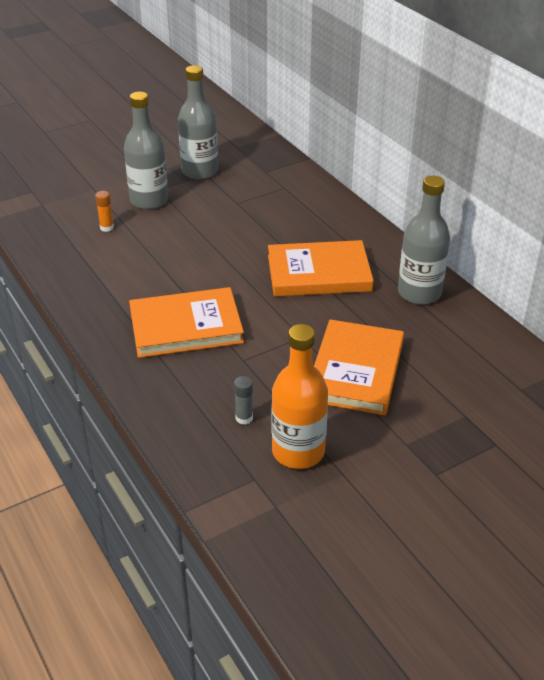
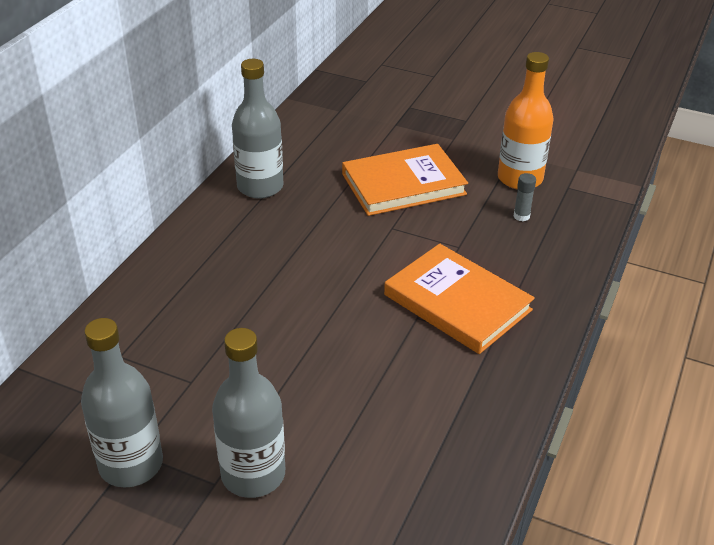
camera: 125 degrees left, 0 degrees up
orange glue stick [95,191,114,232] -> none
orange book [268,240,374,297] -> none

